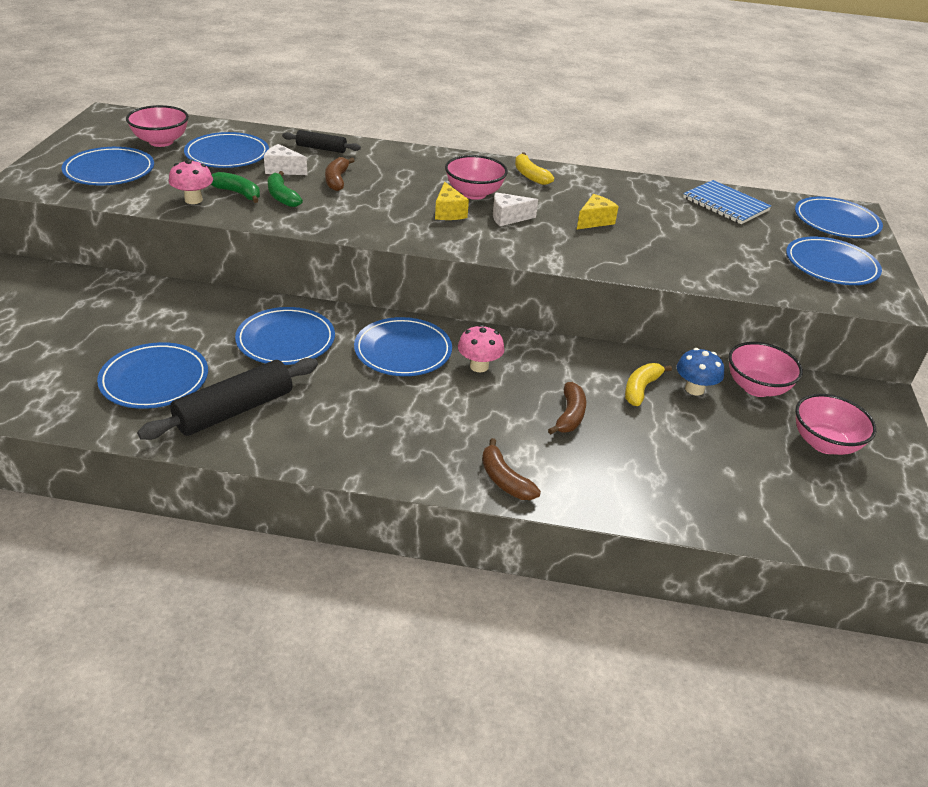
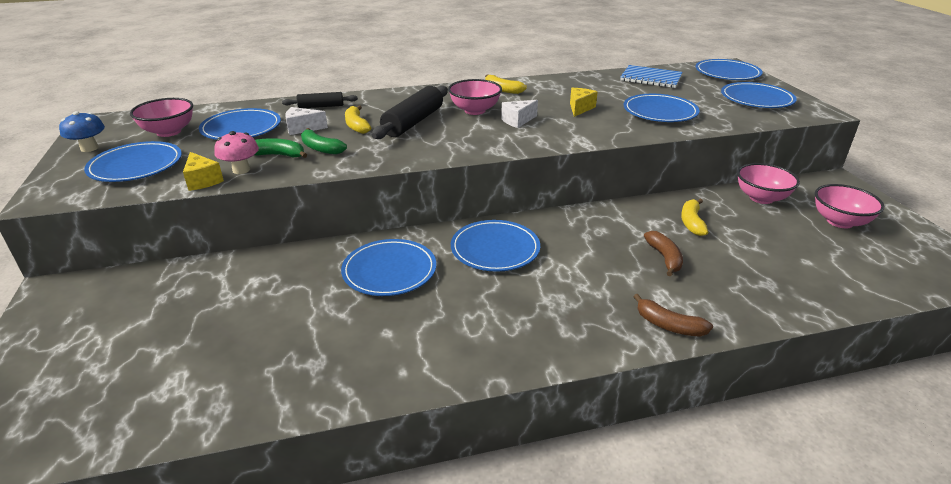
camera: 20 degrees left, 5 degrees down
blue plate [97,342,208,409] -> blue plate moved to [623,94,700,122]
black rolling pin [137,358,318,440] -> black rolling pin moved to [372,86,448,139]
brown banana [325,157,355,191] -> yellow banana [345,105,371,134]
yellow cheese [435,182,469,220] -> yellow cheese moved to [183,152,224,191]
pink mushroom [458,325,505,372] -> none
blue mushroom [677,348,724,396] -> blue mushroom moved to [59,111,105,152]

